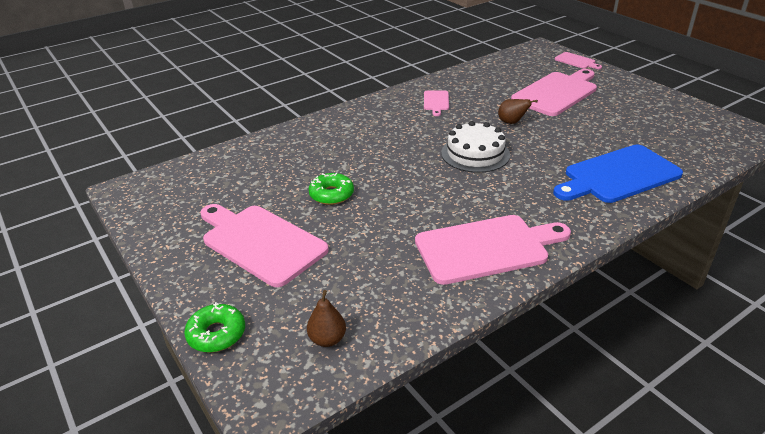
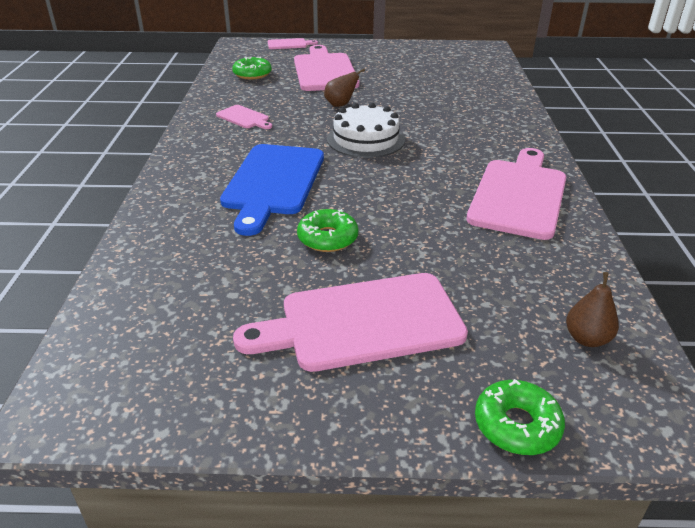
camera: 55 degrees left, 0 degrees up
blue cutting board [553,145,683,203] -> blue cutting board moved to [220,144,324,236]
none -> green donut [232,57,272,80]

